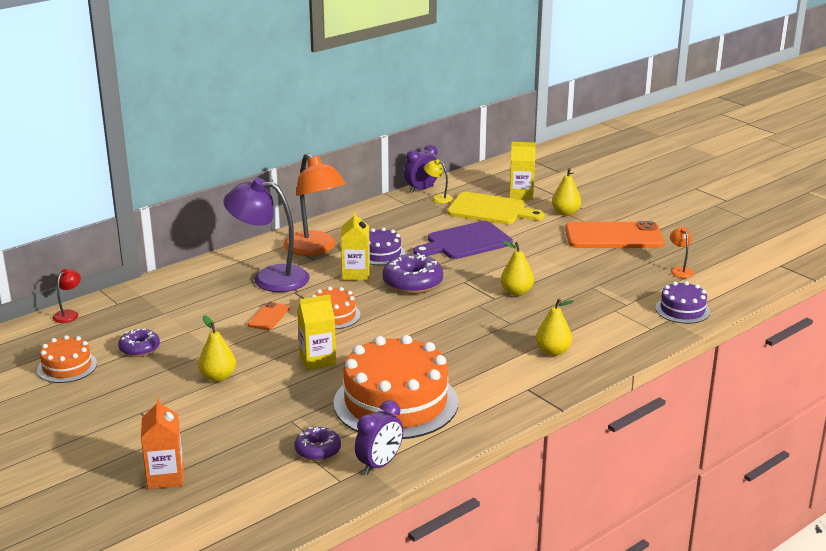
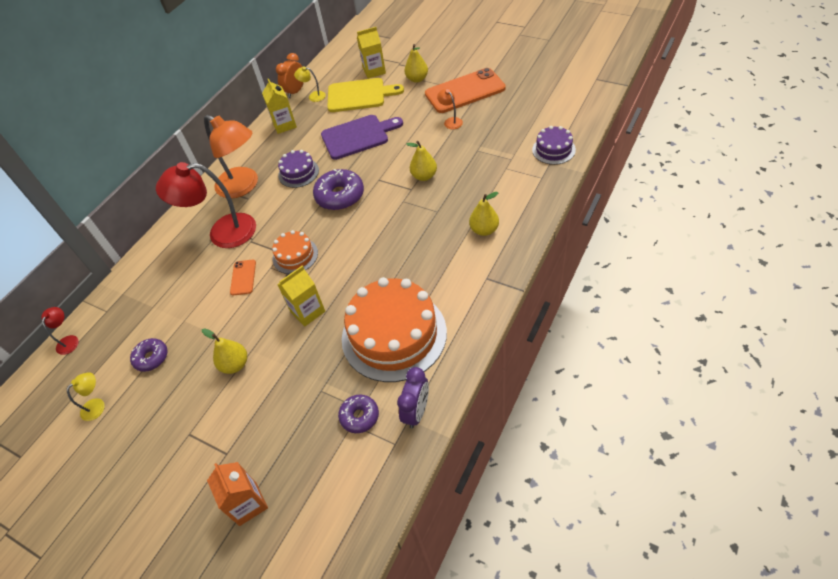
camera: 15 degrees left, 25 degrees up
orange cake [37,335,97,383] -> yellow lamp [67,372,105,421]
purple lamp [223,178,310,292] -> red lamp [156,162,256,248]
yellow carton [341,211,370,281] -> yellow carton moved to [262,79,297,134]
purple clock [404,145,438,193] -> orange clock [276,53,304,98]
purple cutting board [413,221,513,259] -> purple cutting board turned 150 degrees counterclockwise [321,115,403,160]
orange lamp [670,227,694,278] -> orange lamp moved to [437,89,463,129]

